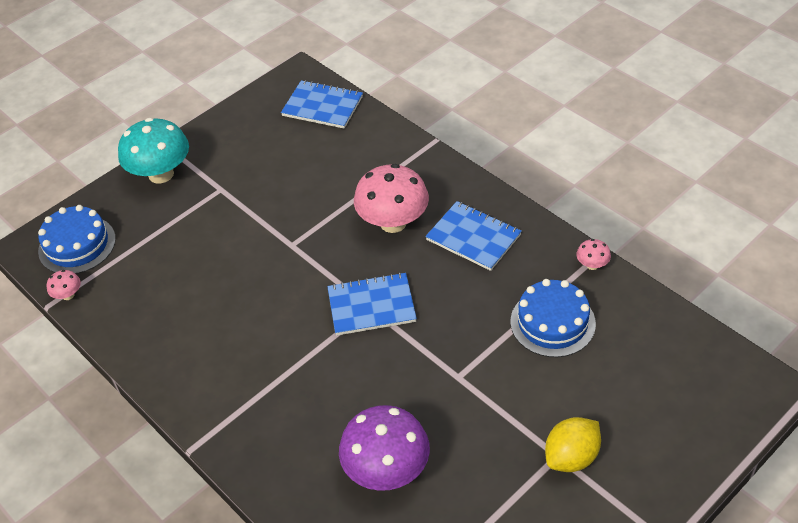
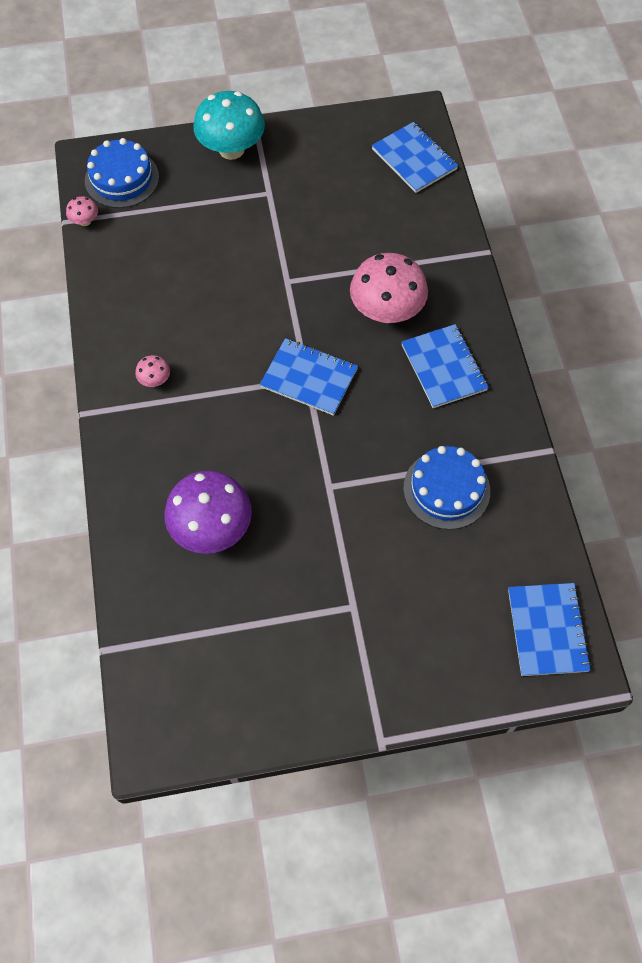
camera: 30 degrees right, 15 degrees up
yellow lemon [545,417,601,472] -> none
pink mushroom [576,239,611,270] -> pink mushroom moved to [135,355,170,387]
none -> blue notebook [508,583,591,676]

